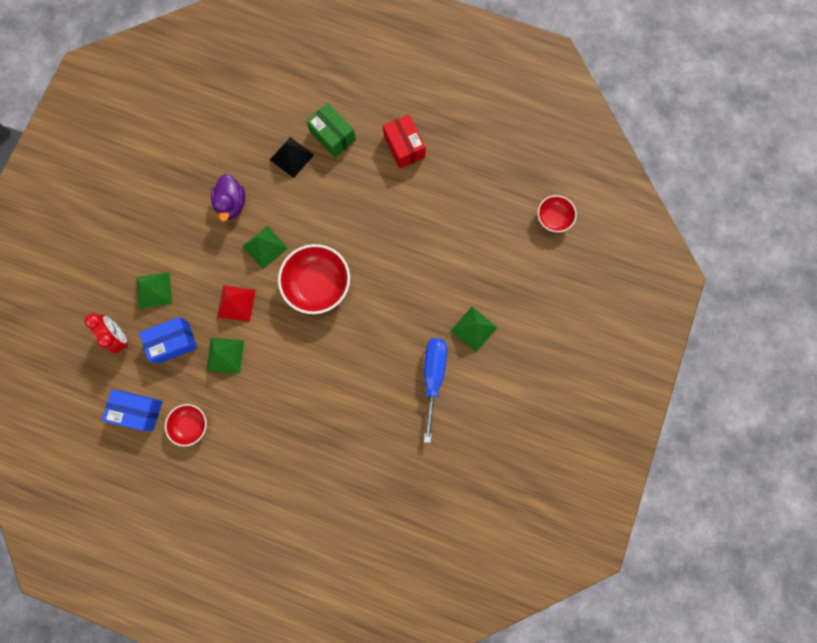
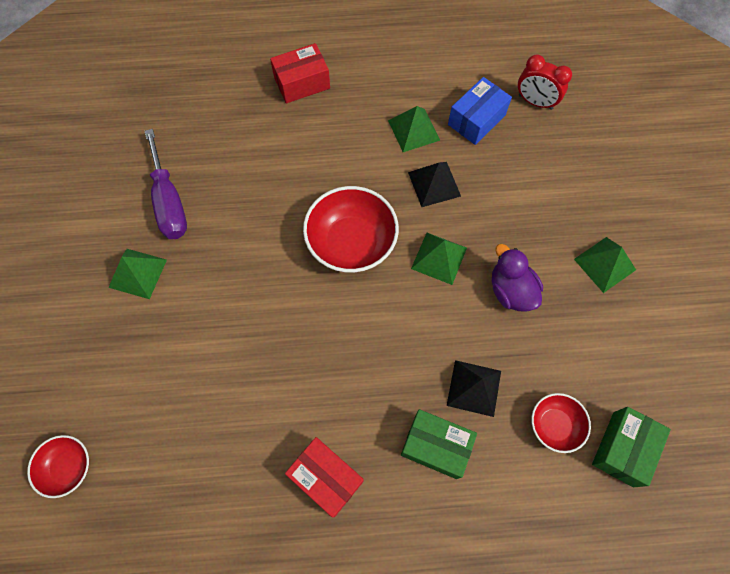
camera: 155 degrees right, 10 degrees down
blue box [102,390,163,431] -> none
green pyramid [137,272,172,309] -> green pyramid moved to [574,237,636,293]
red bowl [165,404,207,446] -> red bowl moved to [531,393,591,453]
red pyramid [217,285,256,322] -> black pyramid [408,162,461,207]
blue screwdriver [424,338,447,443] -> purple screwdriver [145,129,187,239]
none -> red box [270,43,330,103]
none -> green box [592,407,671,487]

